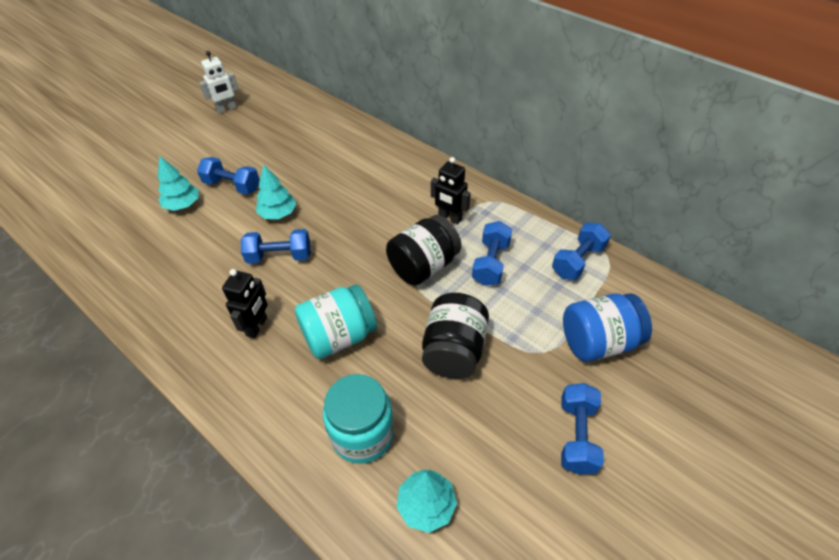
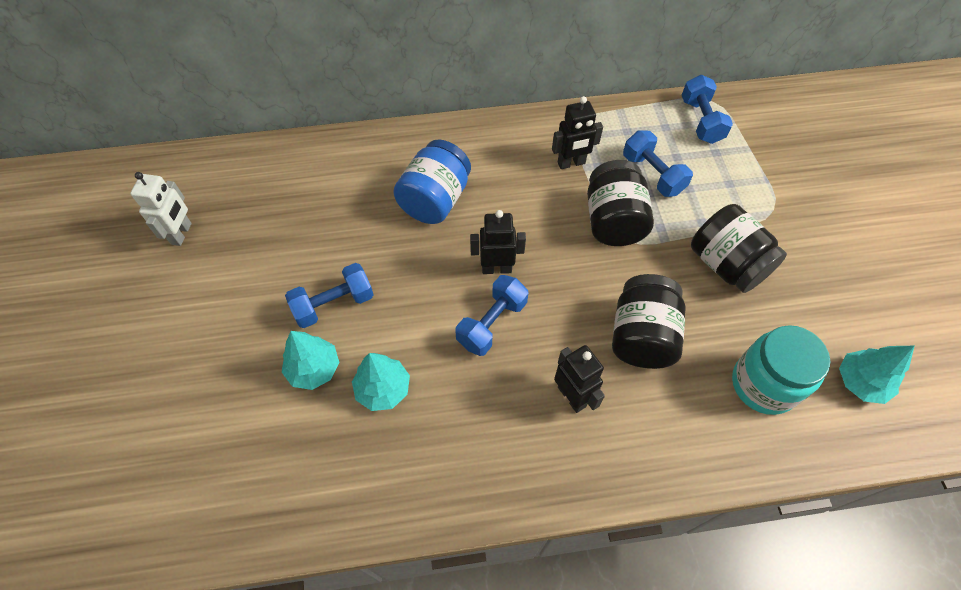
camera: 50 degrees left, 10 degrees up
turquoise tree [256,164,297,219] -> turquoise tree moved to [352,353,410,411]
turquoise jar [295,284,377,359] -> black jar [612,274,686,369]
blue dumbbell [561,383,604,475] -> none
blue jar [563,293,652,362] -> blue jar moved to [393,139,471,224]
none -> black robot [470,210,526,274]

